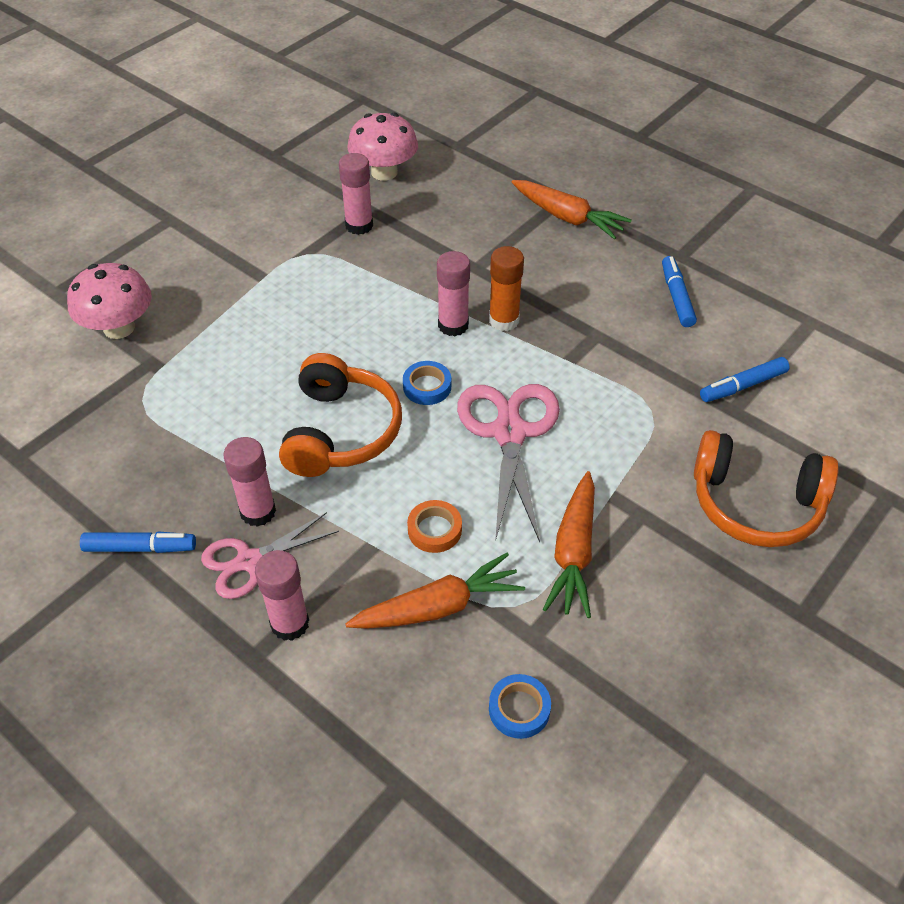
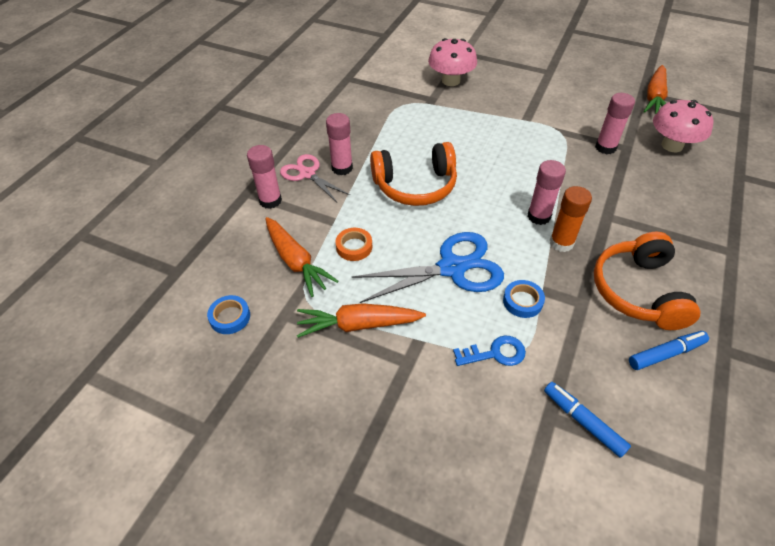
camera: 75 degrees right, 0 degrees up
blue marker [80,531,196,553] -> none
blue tape [403,361,451,405] -> blue tape moved to [503,280,545,318]
pink scissors [457,384,560,542] -> blue scissors [352,232,504,303]
orange carrot [512,180,631,239] -> orange carrot moved to [643,65,668,115]
orange headphones [694,430,839,547] -> orange headphones moved to [594,232,700,330]
none -> blue key [453,336,526,366]

